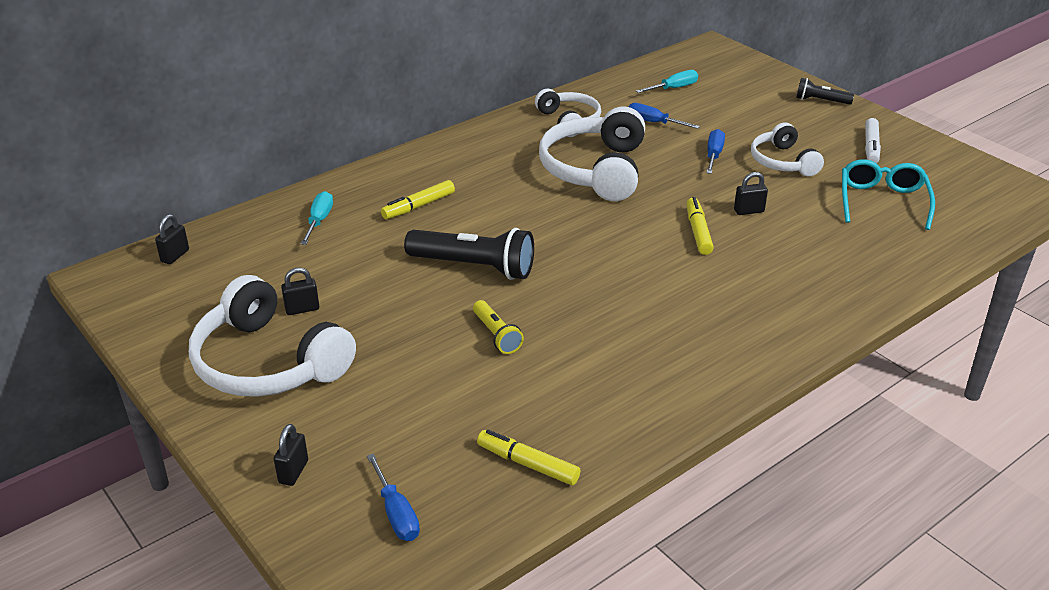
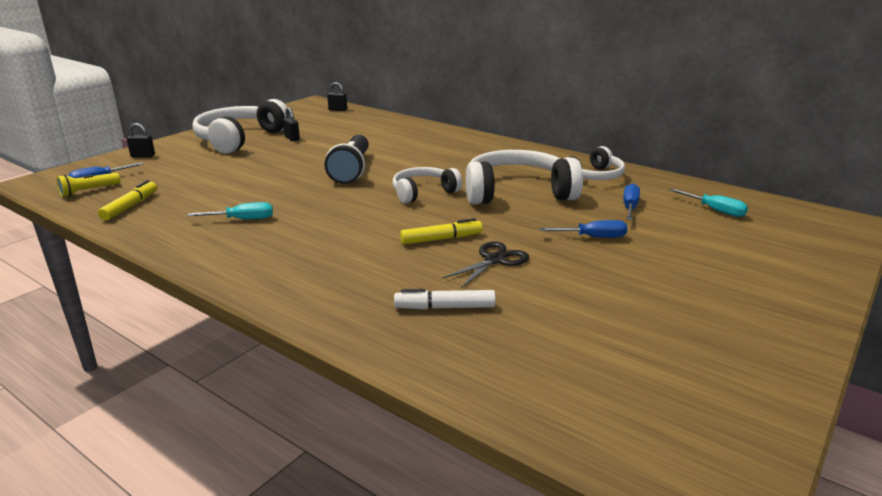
camera: 75 degrees right, 10 degrees down
turquoise screwdriver [301,191,333,245] -> turquoise screwdriver moved to [187,202,273,219]
yellow marker [381,180,455,219] -> none
yellow flashlight [473,300,524,354] -> yellow flashlight moved to [57,173,120,197]
black padlock [734,172,768,215] -> black scissors [442,241,529,288]
white headphones [751,123,824,176] -> white headphones moved to [392,167,462,204]
black flashlight [796,78,854,105] -> none
turquoise glasses [842,159,935,230] -> none
white marker [865,118,881,163] -> white marker moved to [394,289,496,310]

